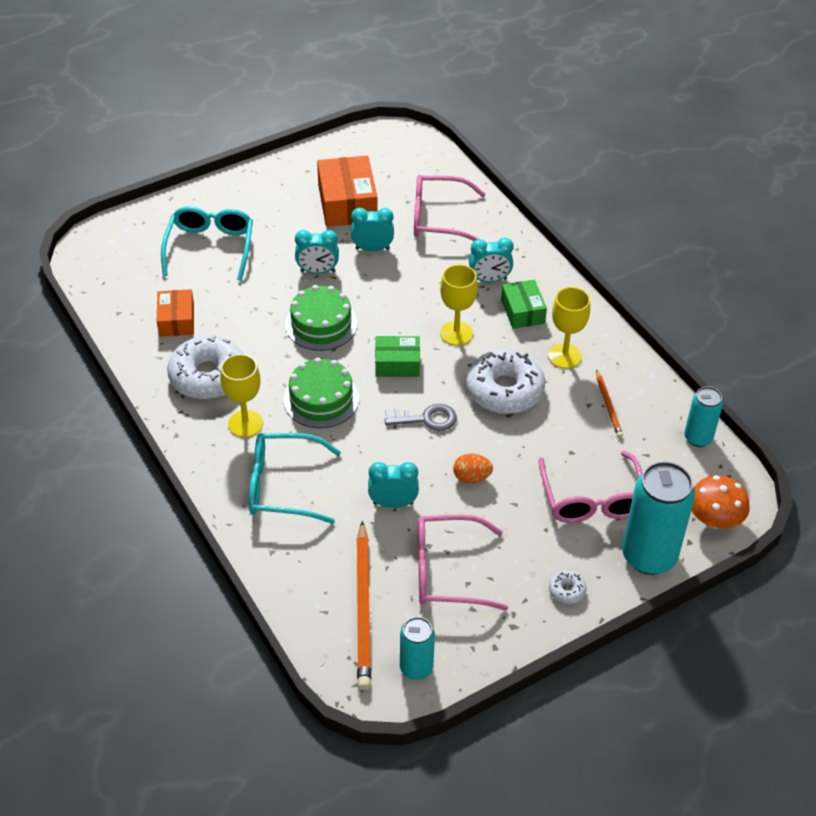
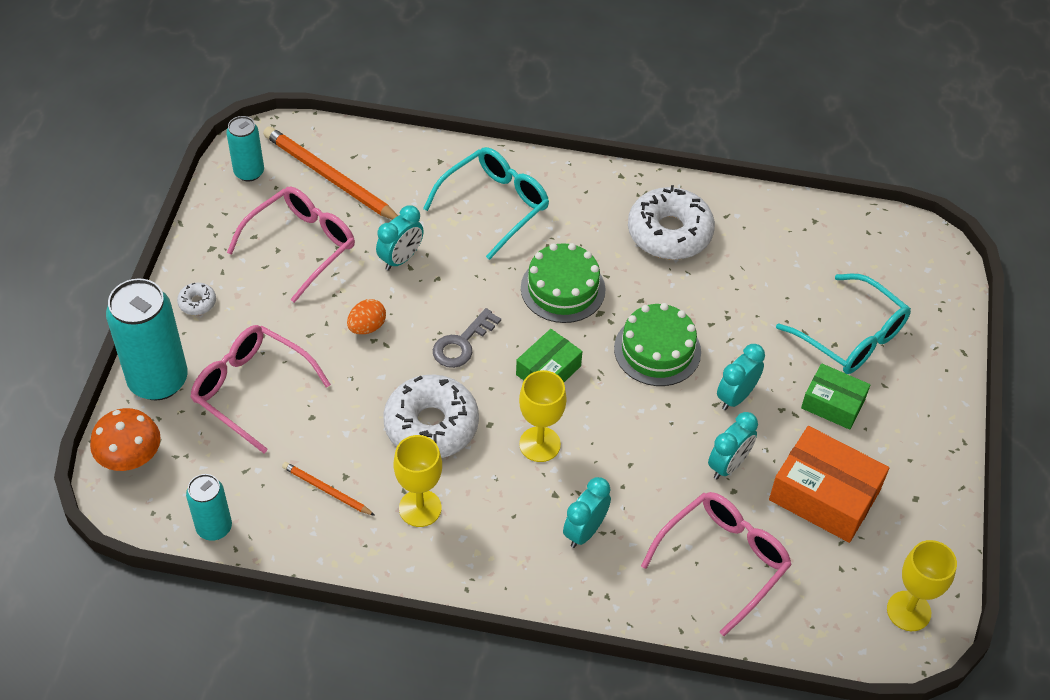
camera: 130 degrees right, 5 degrees up
orange box [157,289,194,337] -> none
yellow goblet [220,354,263,437] -> yellow goblet moved to [887,540,957,631]
green box [501,280,547,329] -> green box moved to [801,363,870,430]

